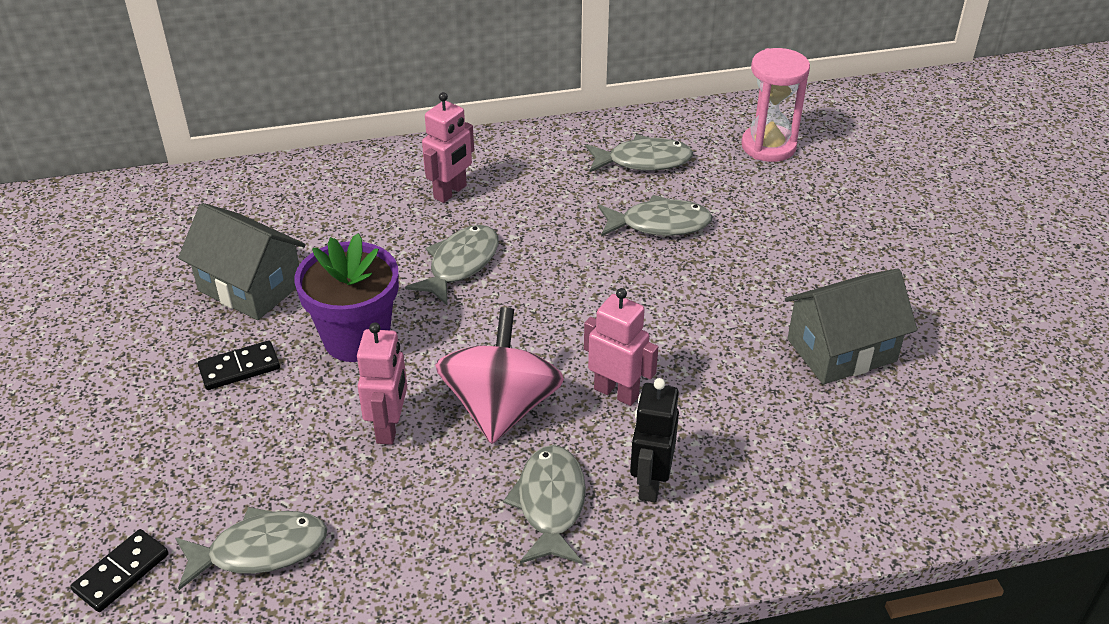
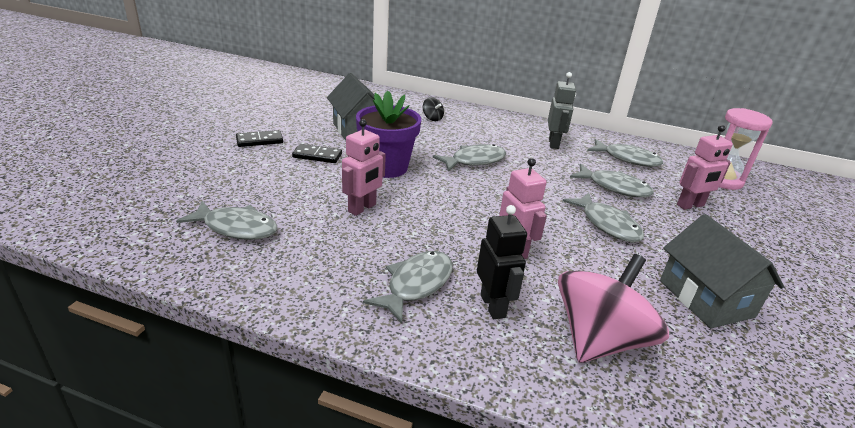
camera: 30 degrees right, 10 degrees down
black domino [71,529,169,612] -> black domino moved to [236,130,283,147]
pink robot [422,92,474,203] -> pink robot moved to [677,125,733,210]
pink spinning top [435,307,564,444] -> pink spinning top moved to [558,254,669,363]
black robot [630,378,679,502] -> black robot turned 120 degrees clockwise [477,205,527,319]
grey house [785,269,917,384] -> grey house turned 60 degrees clockwise [660,214,784,329]
none -> black spinning top [423,97,444,121]
none -> grey robot [548,72,576,149]
none -> grey fish [563,192,644,243]

